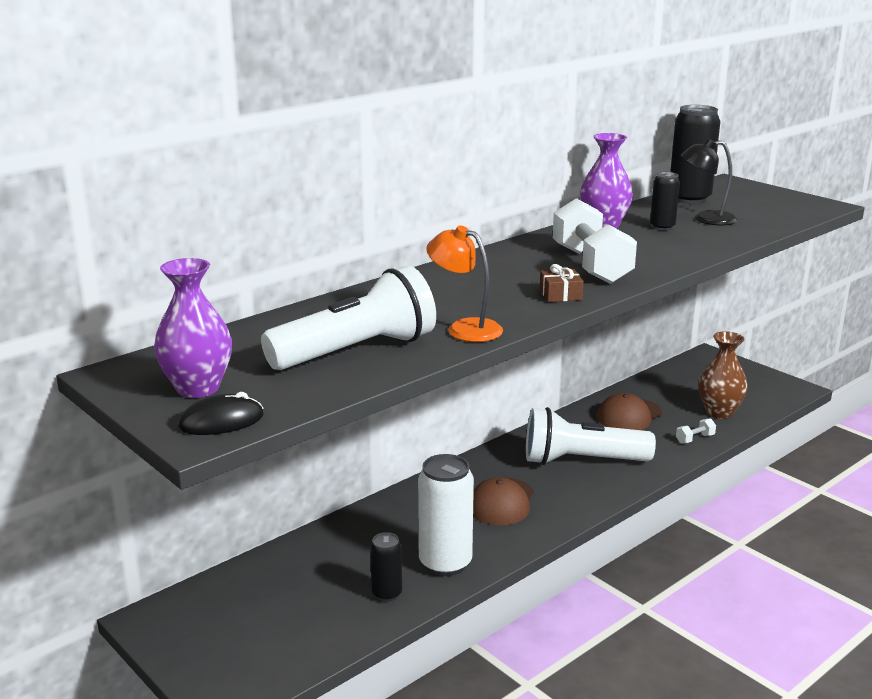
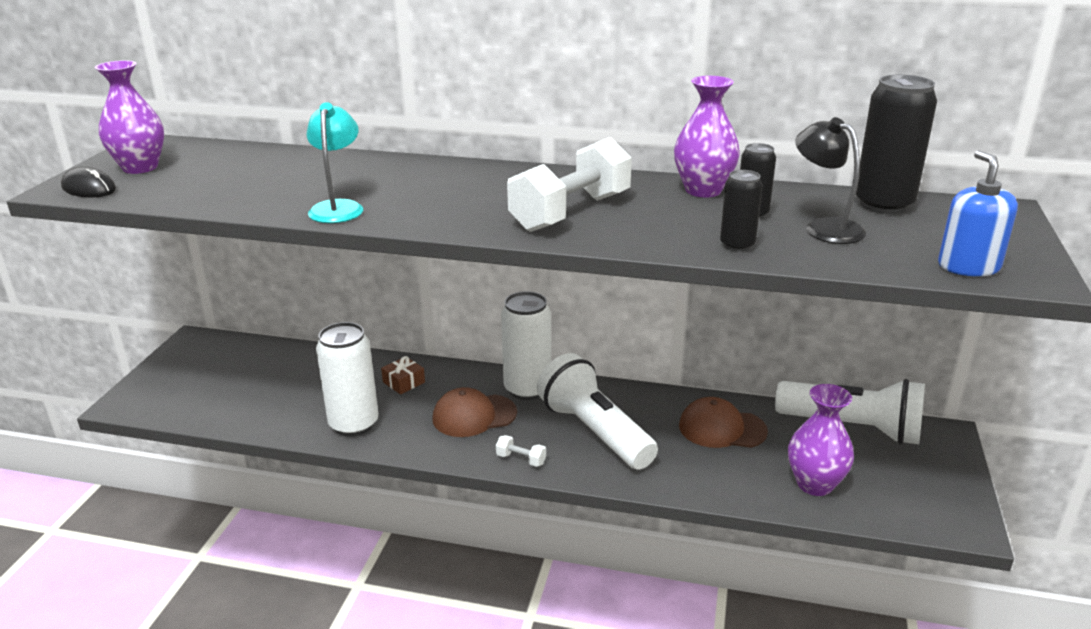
camera: 55 degrees right, 5 degrees up
white flashlight [261,266,436,370] -> white flashlight moved to [775,379,925,445]
black can [370,532,402,602] -> black can moved to [720,170,762,252]
orange lamp [426,225,503,342] -> turquoise lamp [307,102,363,223]
brown gift [540,264,584,302] -> brown gift moved to [381,356,425,394]
white dumbbell [676,418,716,444] -> white dumbbell moved to [496,435,546,467]
brown vase [698,331,748,419] -> purple vase [788,384,854,496]
none -> white can [501,291,551,400]
none -> blue soap dispenser [938,150,1018,276]

